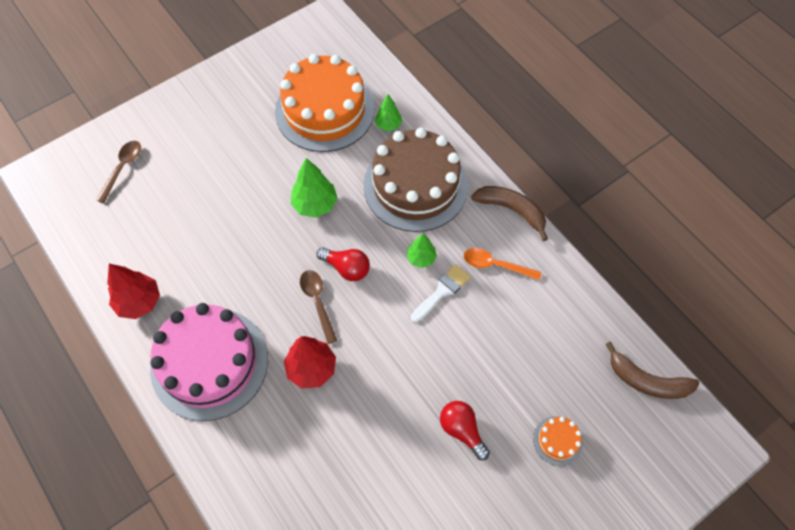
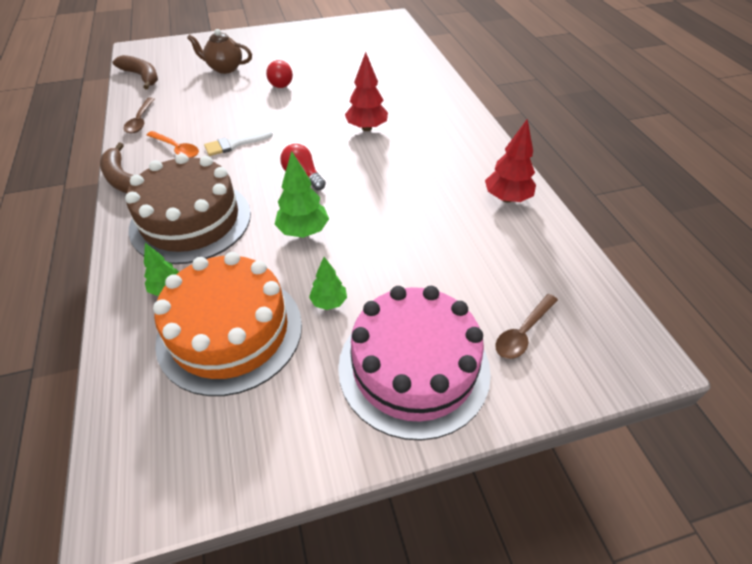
camera: 160 degrees left, 15 degrees down
pink cake [150,303,268,421] -> pink cake moved to [338,286,491,441]
brown spoon [300,270,337,344] -> brown spoon moved to [123,98,154,134]
green tree [407,233,437,268] -> green tree moved to [309,257,347,310]
orange cake [533,416,583,466] -> brown teapot [187,29,252,74]

